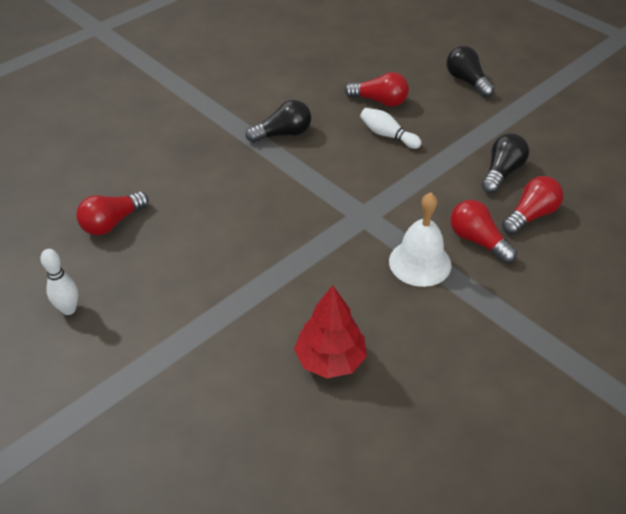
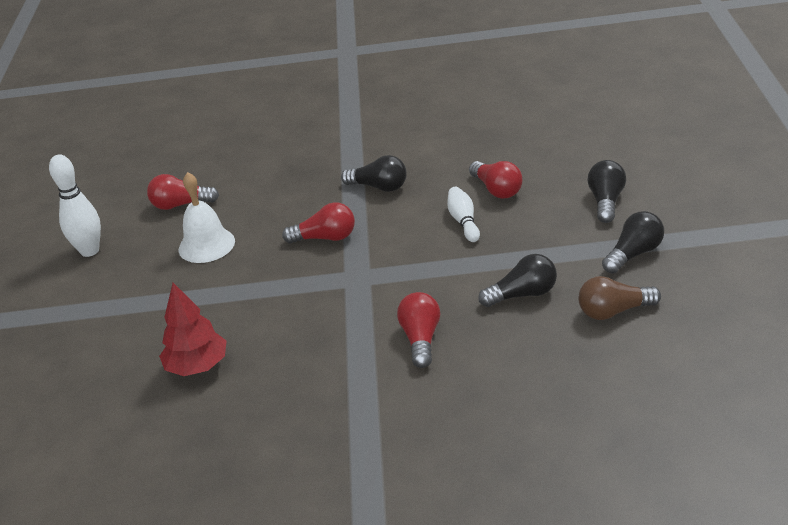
camera: 45 degrees right, 10 degrees down
white bowling pin [41,249,78,315] -> white bowling pin [49,154,101,257], size x1.53
white bell [389,193,452,287] -> white bell moved to [179,172,235,263]
red light bulb [502,176,563,235] -> red light bulb moved to [282,202,355,243]
none -> brown light bulb [578,276,661,320]
none -> black light bulb [602,211,664,273]

